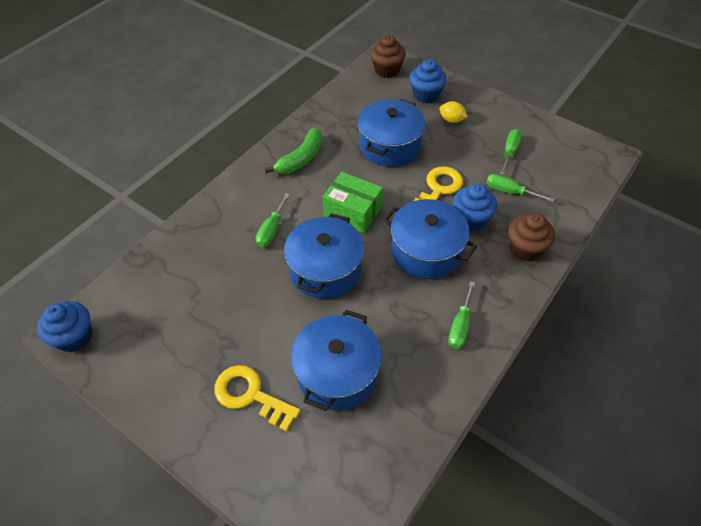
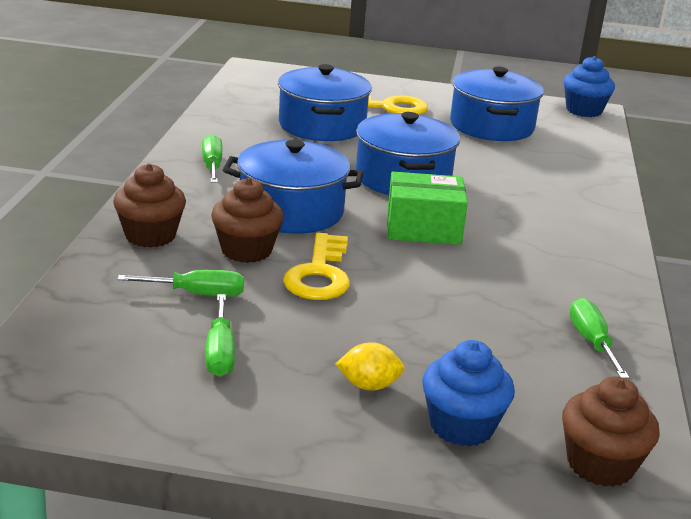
camera: 150 degrees right, 25 degrees down
green screwdriver [256,193,290,248] -> green screwdriver moved to [570,298,630,379]
green banana [265,128,322,174] -> none
blue pot [358,99,426,167] -> blue pot moved to [450,67,544,141]
blue cupcake [453,184,497,231] -> brown cupcake [211,178,284,263]

